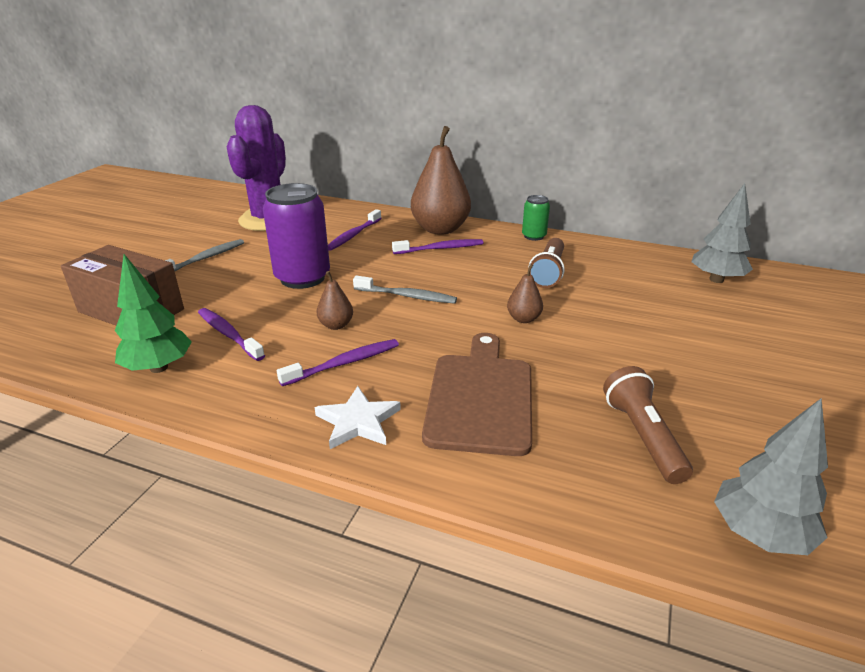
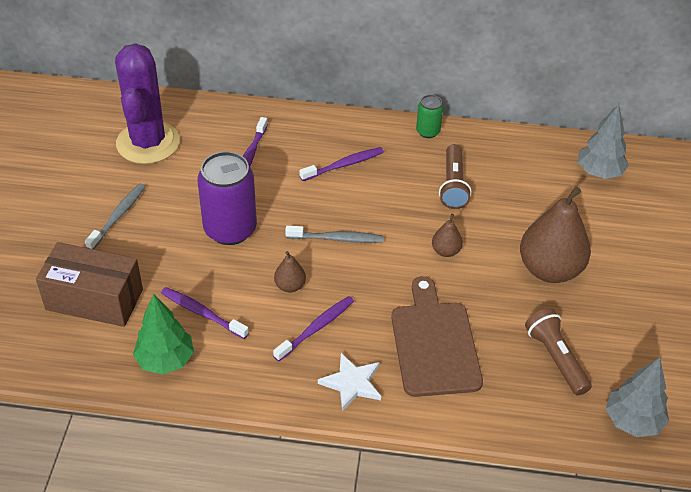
camera: 15 degrees left, 15 degrees up
brown pear [411,126,471,235] -> brown pear moved to [520,187,591,283]

